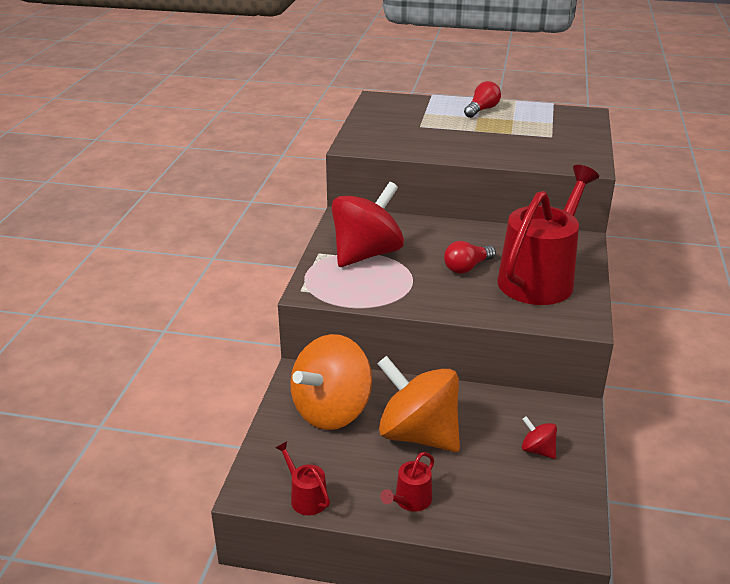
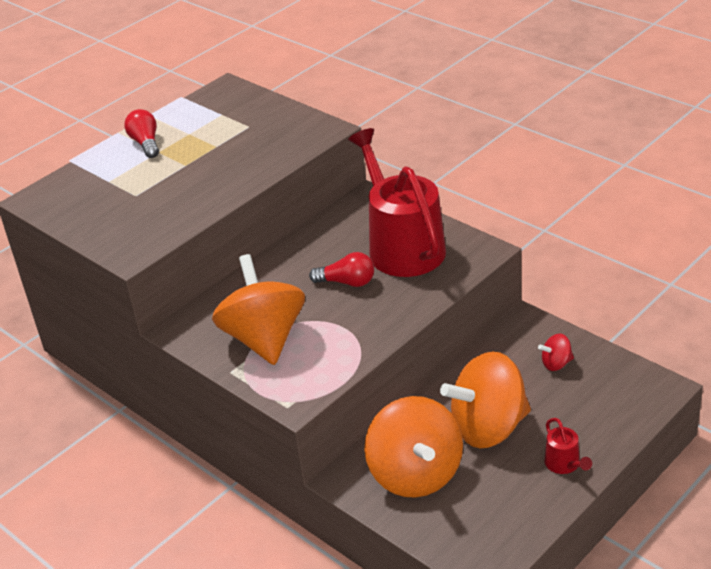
camera: 55 degrees left, 5 degrees up
red watering can [275,441,330,516] -> none
red spinning top [332,182,404,267] -> orange spinning top [212,254,305,365]
red light bulb [444,241,496,274] -> red light bulb turned 75 degrees counterclockwise [309,252,374,287]

